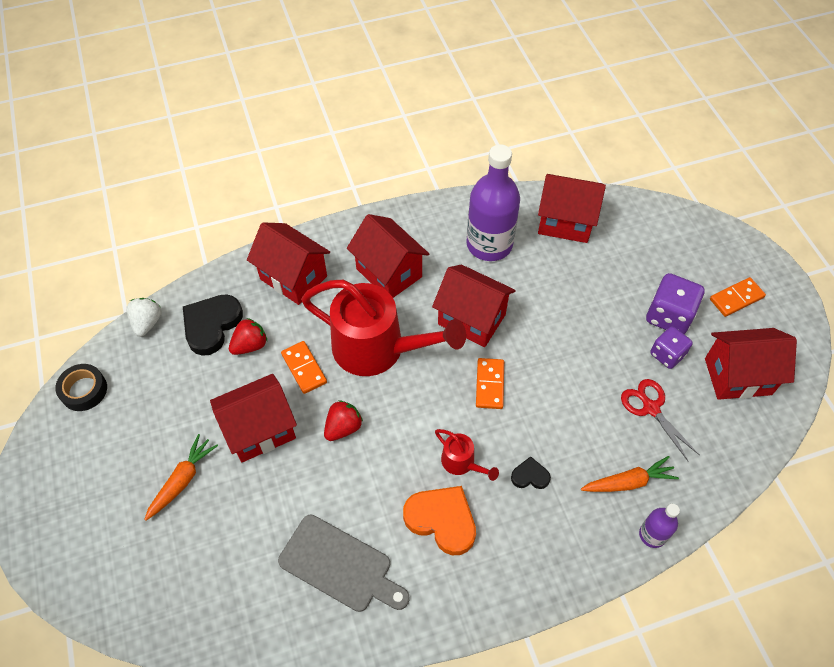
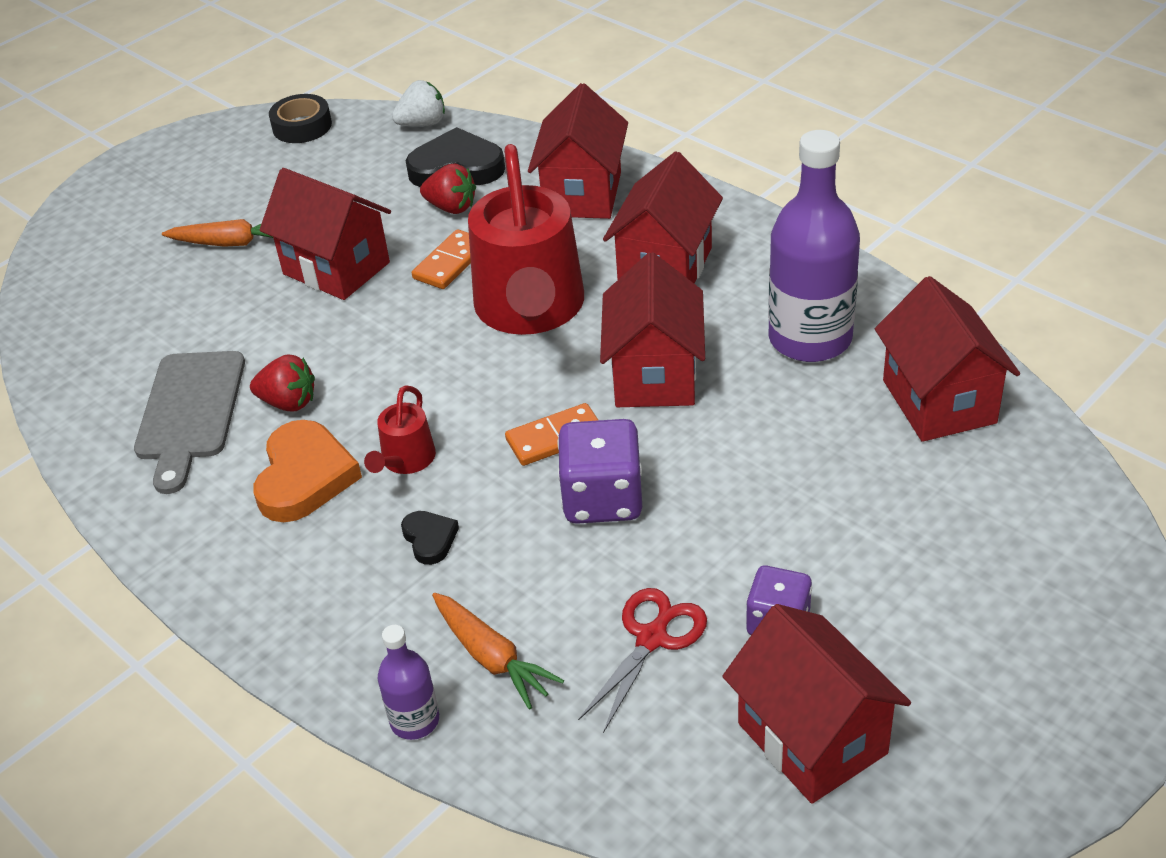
camera: 65 degrees right, 15 degrees down
red strawberry [324,400,363,441] -> red strawberry moved to [250,354,315,412]
purple dice [646,273,705,334] -> purple dice moved to [558,419,642,524]
orange domino [710,277,766,317] -> none

